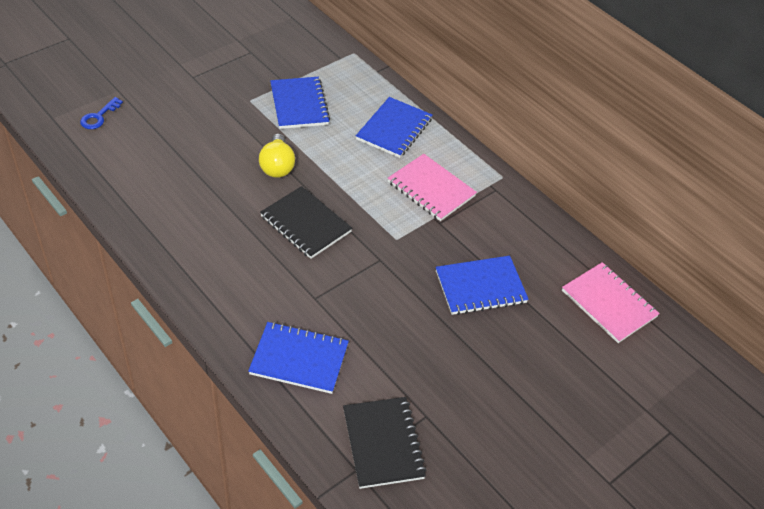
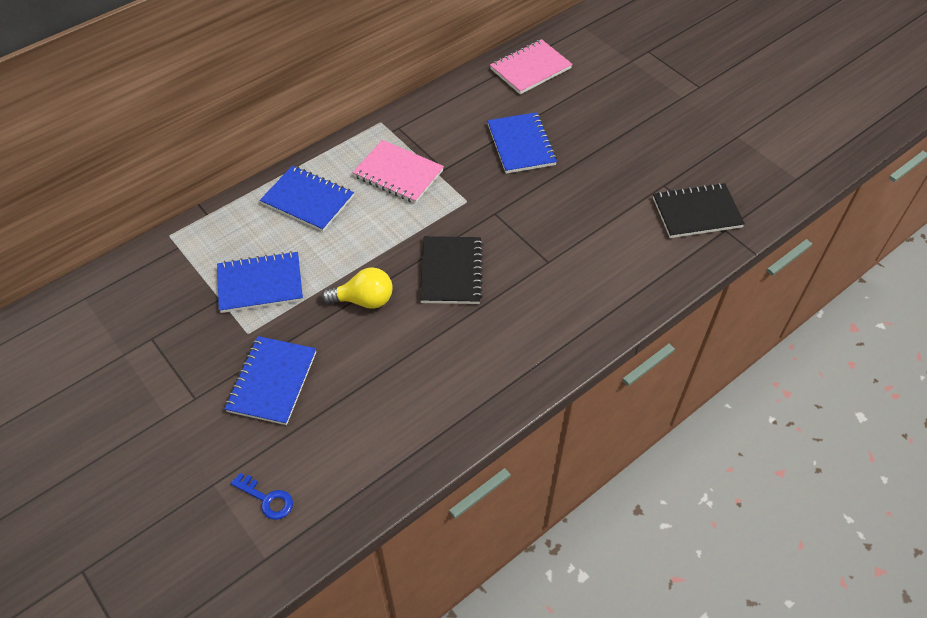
camera: 85 degrees left, 5 degrees up
blue notebook [248,322,349,394] -> blue notebook moved to [225,336,316,425]
black notebook [260,186,352,259] -> black notebook turned 45 degrees counterclockwise [420,236,483,304]
pink notebook [388,154,477,221] -> pink notebook turned 75 degrees clockwise [352,140,444,204]

